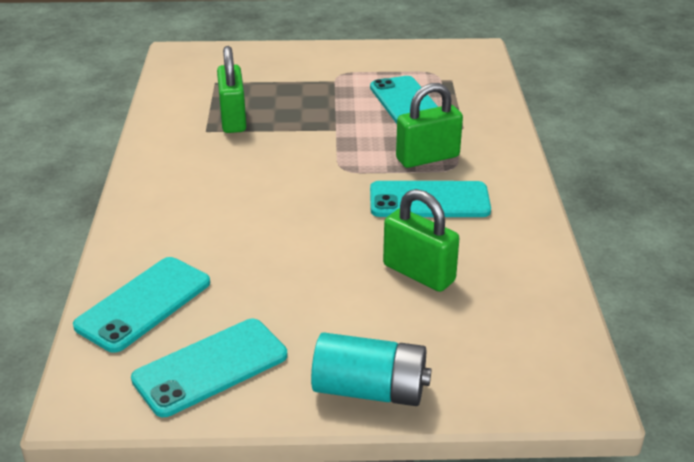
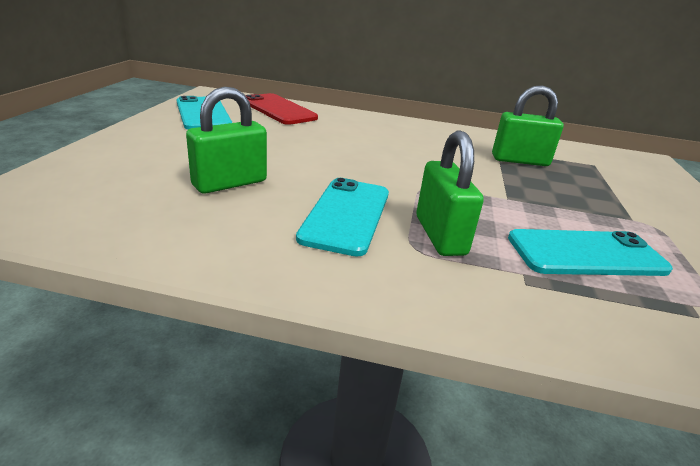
camera: 100 degrees right, 5 degrees down
turquoise phone [73,257,210,353] -> red phone [245,93,318,125]
turquoise battery [311,332,431,406] -> none

